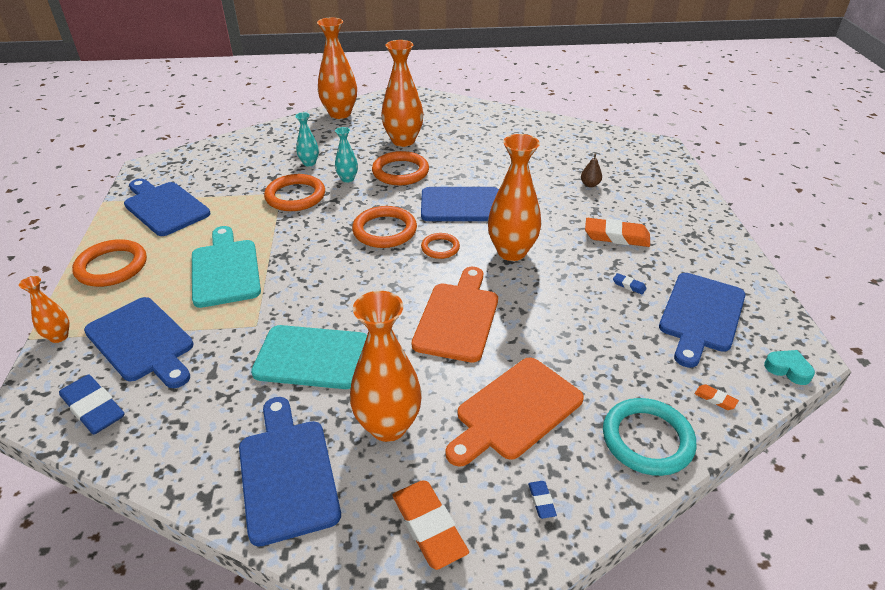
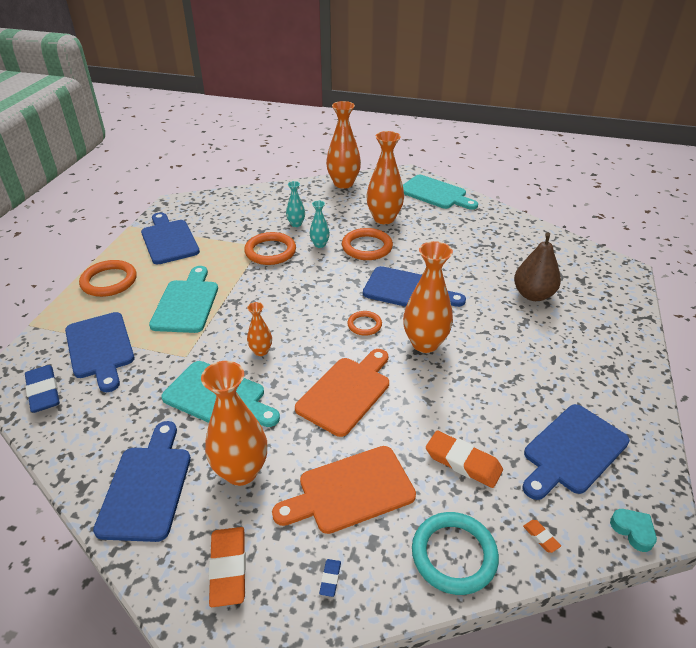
camera: 20 degrees right, 0 degrees up
orange vase [19,276,69,343] -> orange vase moved to [247,302,272,356]
orange ring [352,206,417,248] -> none
brown pear [581,154,602,187] -> brown pear [514,232,561,301], size x2.18
orange eraser [585,218,650,247] -> orange eraser moved to [426,430,503,488]
blue eraser [613,273,647,294] -> none
none -> turquoise cutting board [403,175,478,210]

